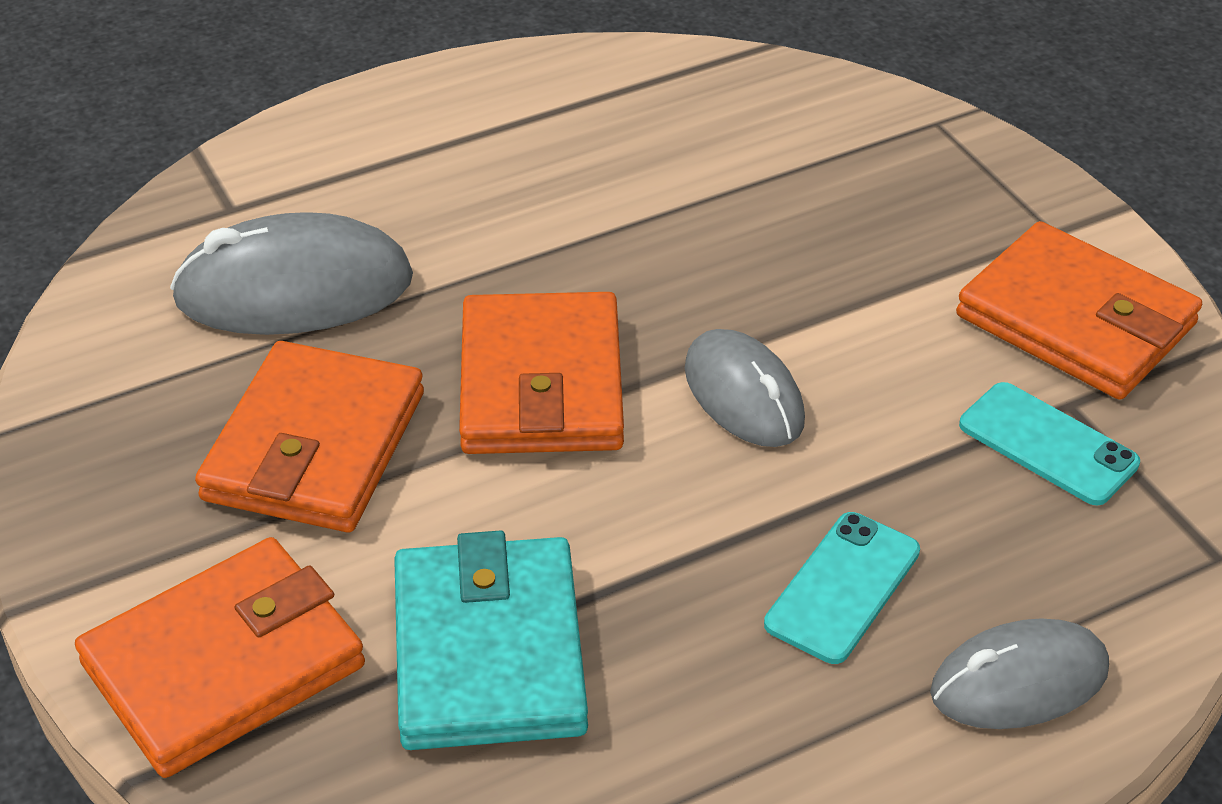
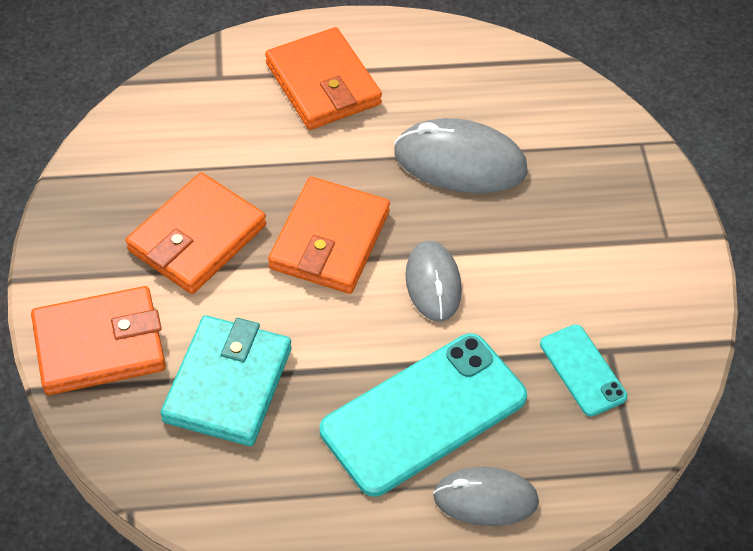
camera: 20 degrees right, 10 degrees up
grey mouse [170,212,413,335] -> grey mouse moved to [394,118,528,193]
turquoise phone [764,512,920,664] -> turquoise phone [320,334,527,497], size x1.97
orange wallet [956,221,1202,400] -> orange wallet moved to [265,27,382,130]

